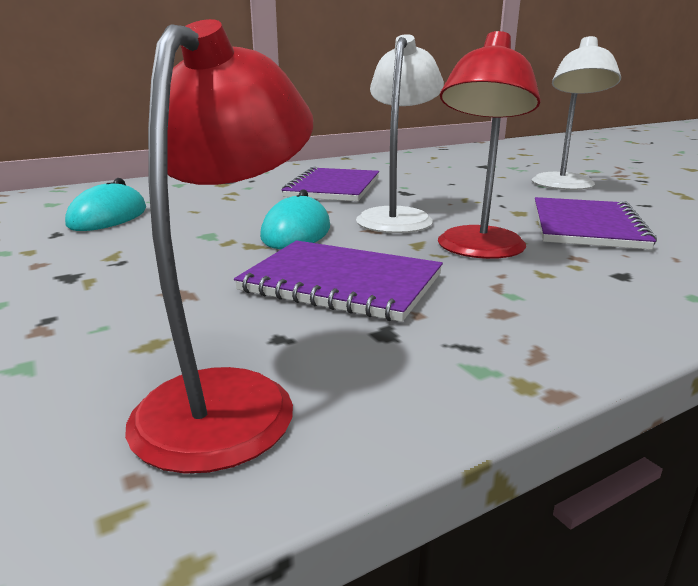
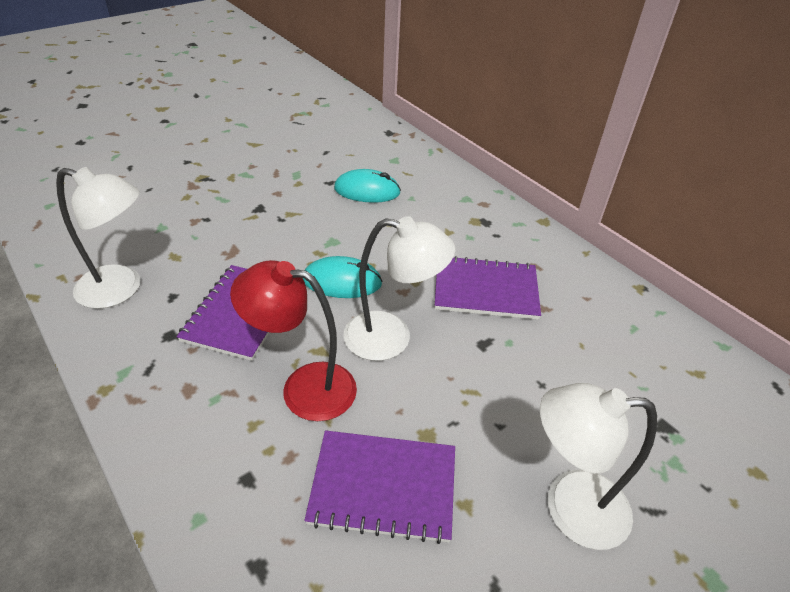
camera: 80 degrees right, 20 degrees up
red lamp [125,19,313,474] -> white lamp [56,167,140,309]

